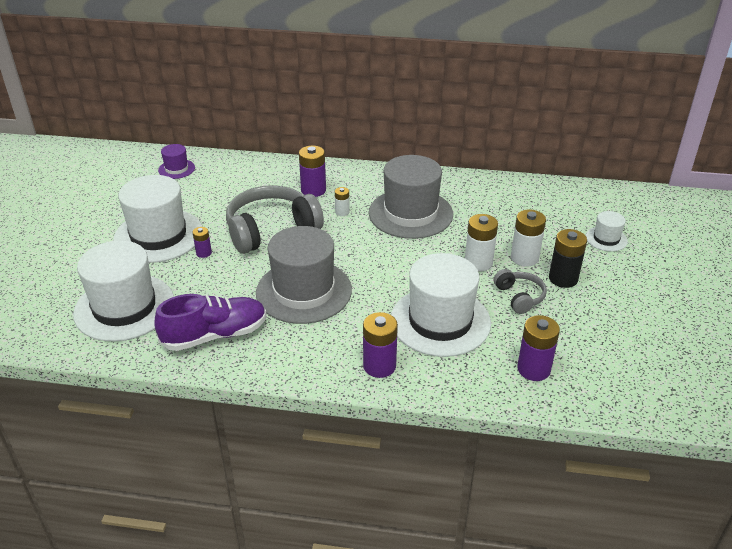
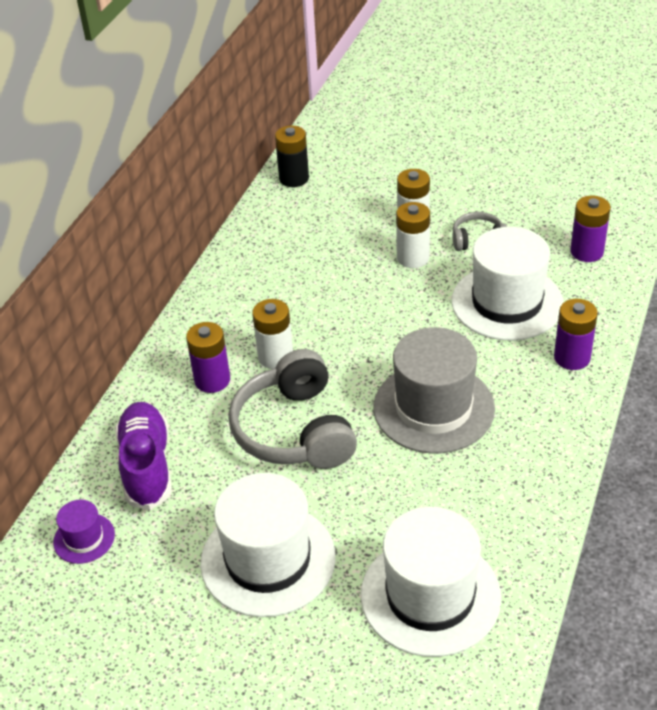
camera: 75 degrees left, 5 degrees up
purple shoe [155,294,266,351] -> purple shoe moved to [115,402,172,510]
purple battery [193,227,212,258] -> none
white battery [335,187,350,216] -> white battery [252,299,293,369], size x1.81
grey hat [369,155,453,239] -> none
black battery [549,229,587,288] -> black battery moved to [275,125,309,187]
white hat [586,211,628,252] -> none

